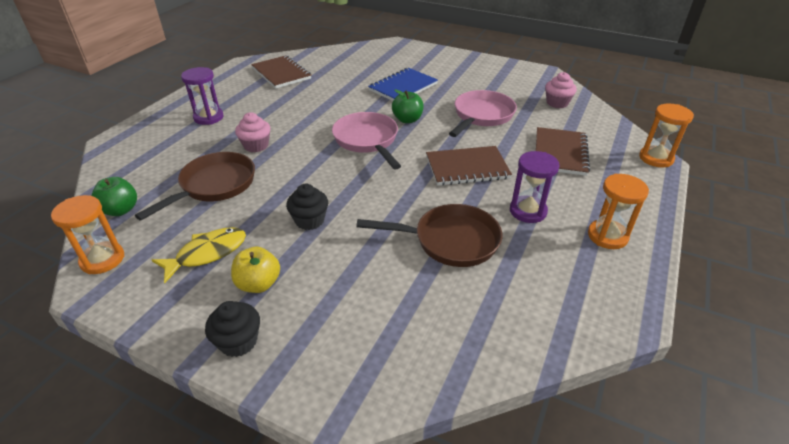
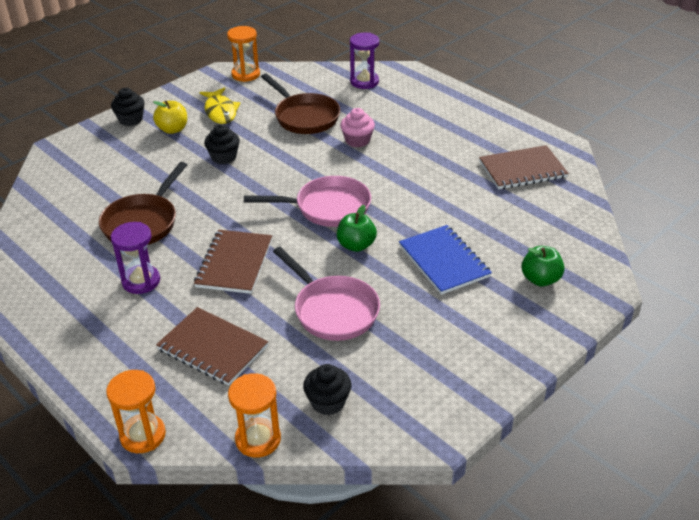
camera: 110 degrees right, 0 degrees up
green apple [91,177,137,216] -> green apple moved to [522,246,565,286]
purple hourglass [181,67,224,125] -> purple hourglass moved to [350,33,379,89]
pink cupcake [545,72,577,108] -> black cupcake [303,364,352,415]
orange hourglass [588,174,649,249] -> orange hourglass moved to [228,373,281,458]

